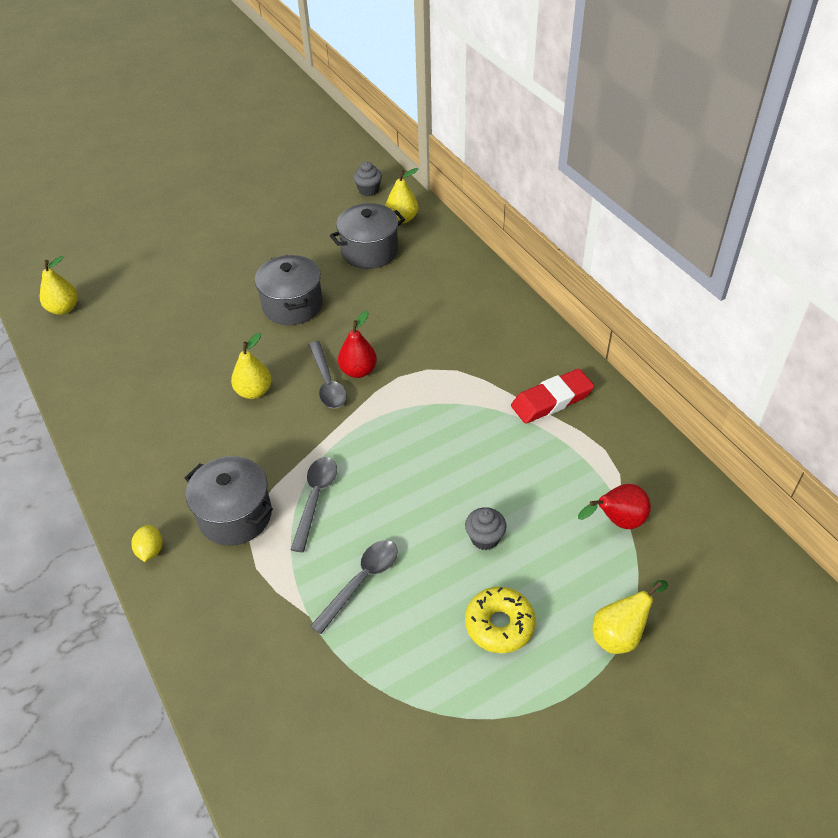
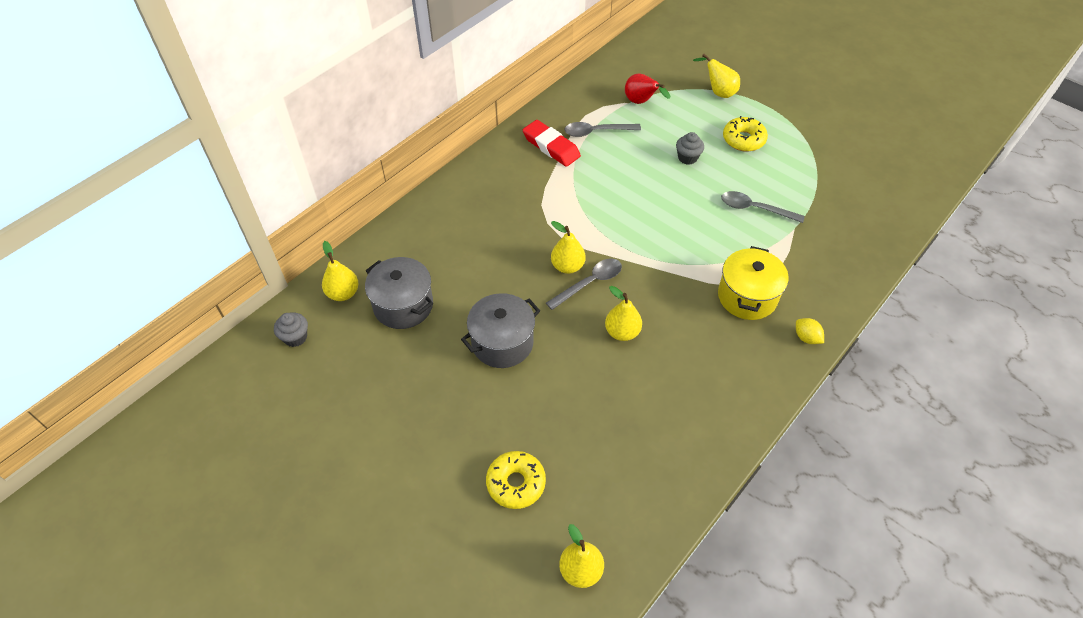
camera: 110 degrees left, 5 degrees up
yellow lemon [131,525,163,562] -> yellow lemon turned 75 degrees clockwise [796,318,824,344]
grey pot [185,456,273,546] -> yellow pot [718,246,789,320]
grey spoon [291,457,337,552] -> grey spoon moved to [565,122,641,137]
red pear [338,311,377,378] -> yellow pear [551,221,586,274]
none -> yellow donut [486,451,546,509]

